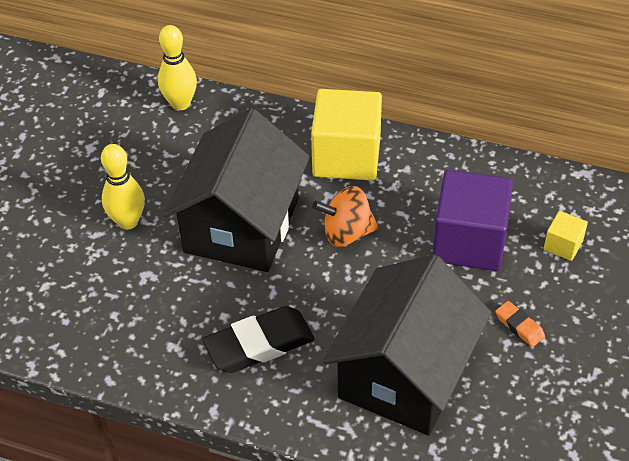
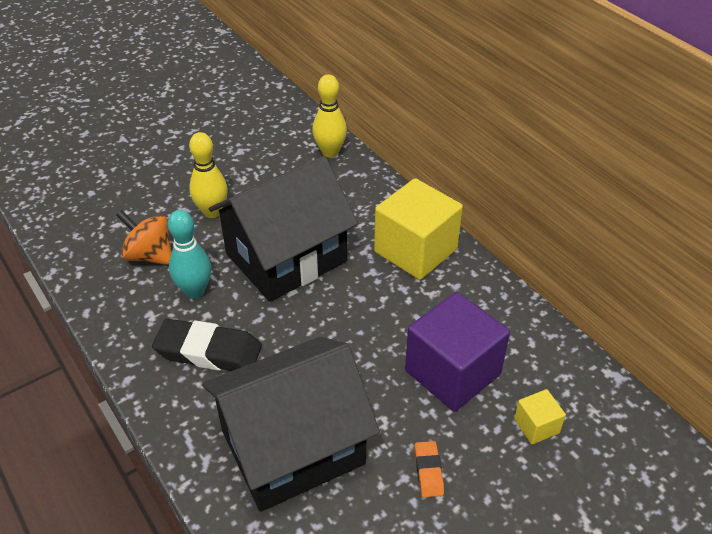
camera: 35 degrees right, 5 degrees down
orange spinning top [312,186,379,247] -> orange spinning top moved to [116,210,172,265]
none -> turquoise bowling pin [168,210,211,298]

